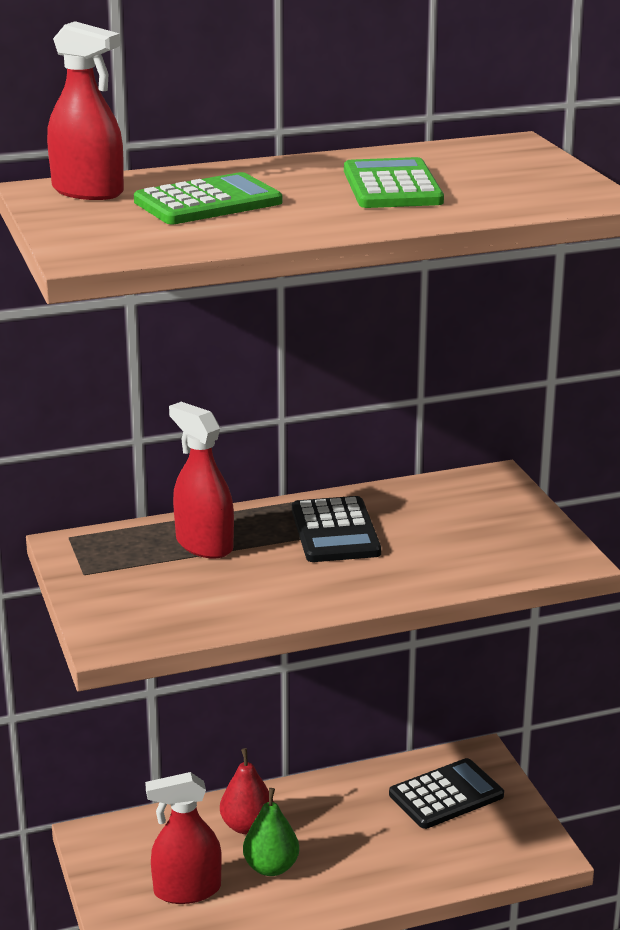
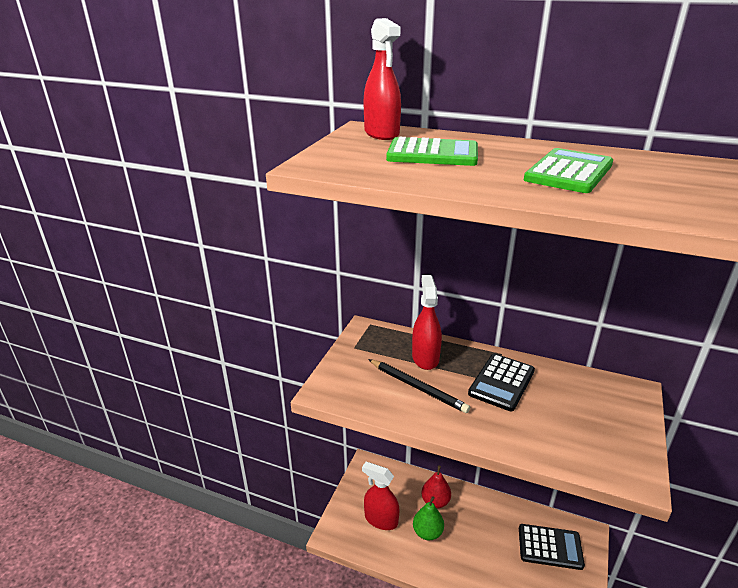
camera: 40 degrees right, 5 degrees up
none -> black pencil [368,359,470,413]

